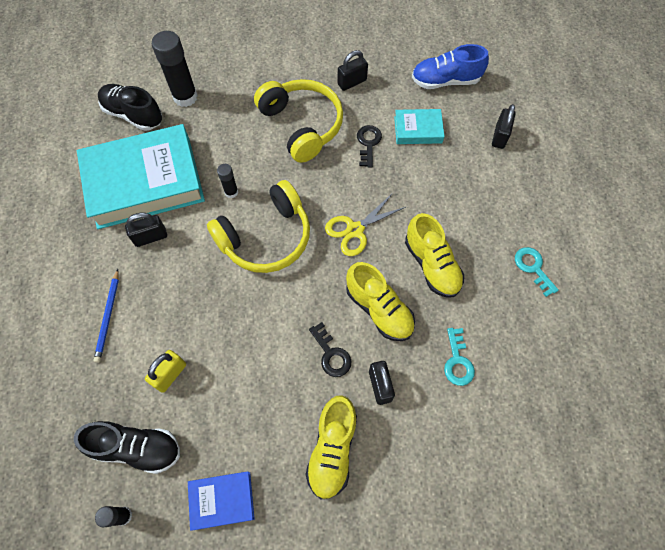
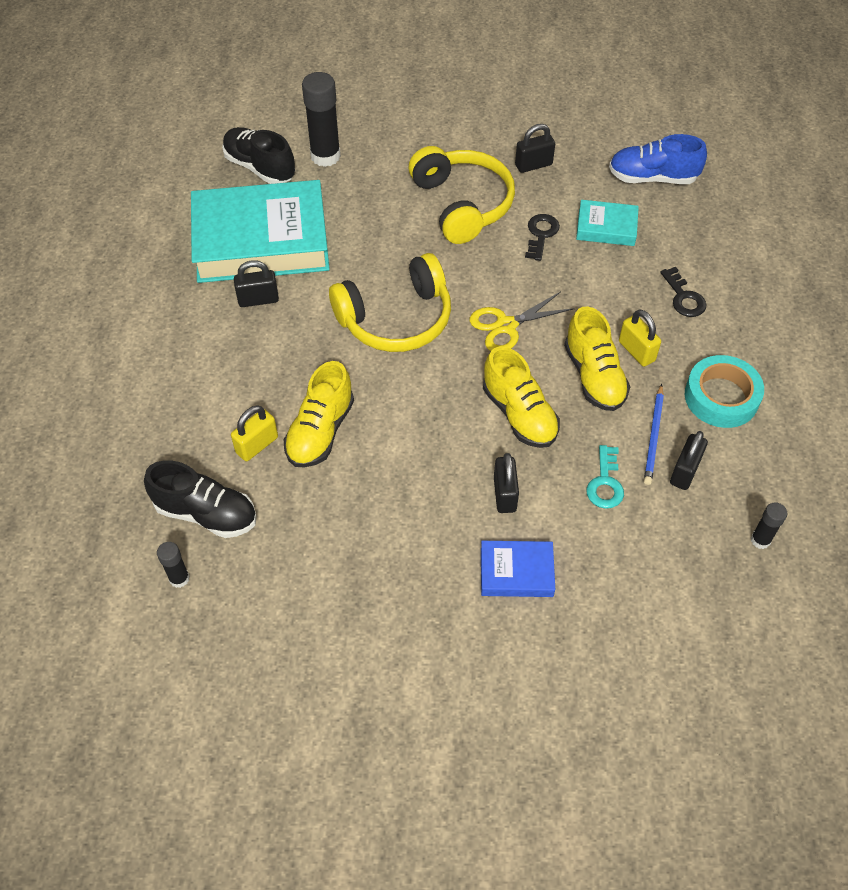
camera: 10 degrees right, 10 degrees down
blue pencil [93,269,119,363] -> blue pencil moved to [644,384,664,485]
blue book [188,471,255,531] -> blue book moved to [481,541,555,597]
black glue stick [217,164,238,198] -> black glue stick moved to [751,502,787,549]
yellow shoe [305,395,357,499] -> yellow shoe moved to [284,361,354,468]
black key [309,322,351,377] -> black key moved to [660,267,706,317]
black padlock [492,104,516,149] -> black padlock moved to [670,431,708,490]
turquoise key [515,247,559,297] -> turquoise tape [685,355,764,428]
none -> yellow padlock [619,309,661,367]

